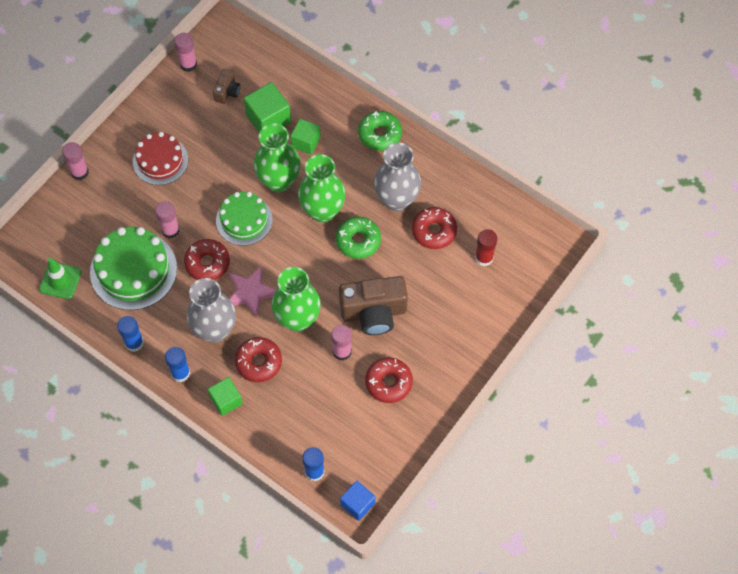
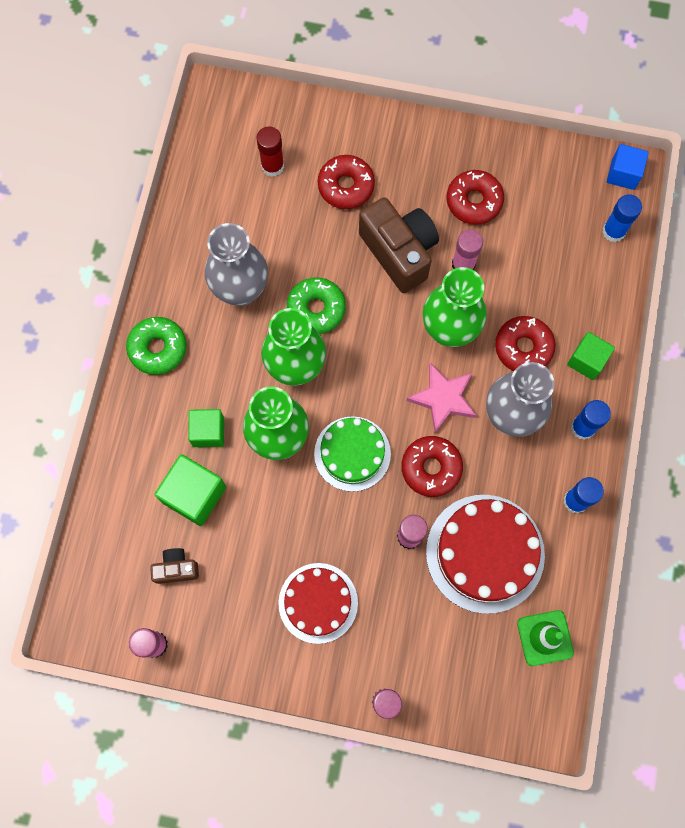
camera: 115 degrees left, 10 degrees up
green cake [90,227,177,310] -> red cake [426,495,545,614]
red donut [412,207,457,249] -> red donut moved to [318,155,375,209]

